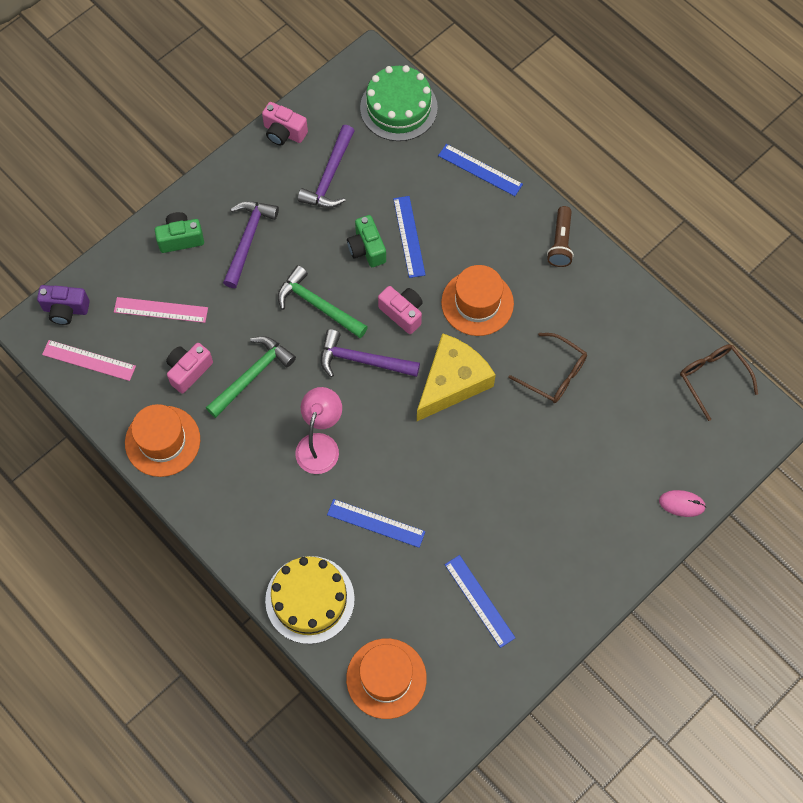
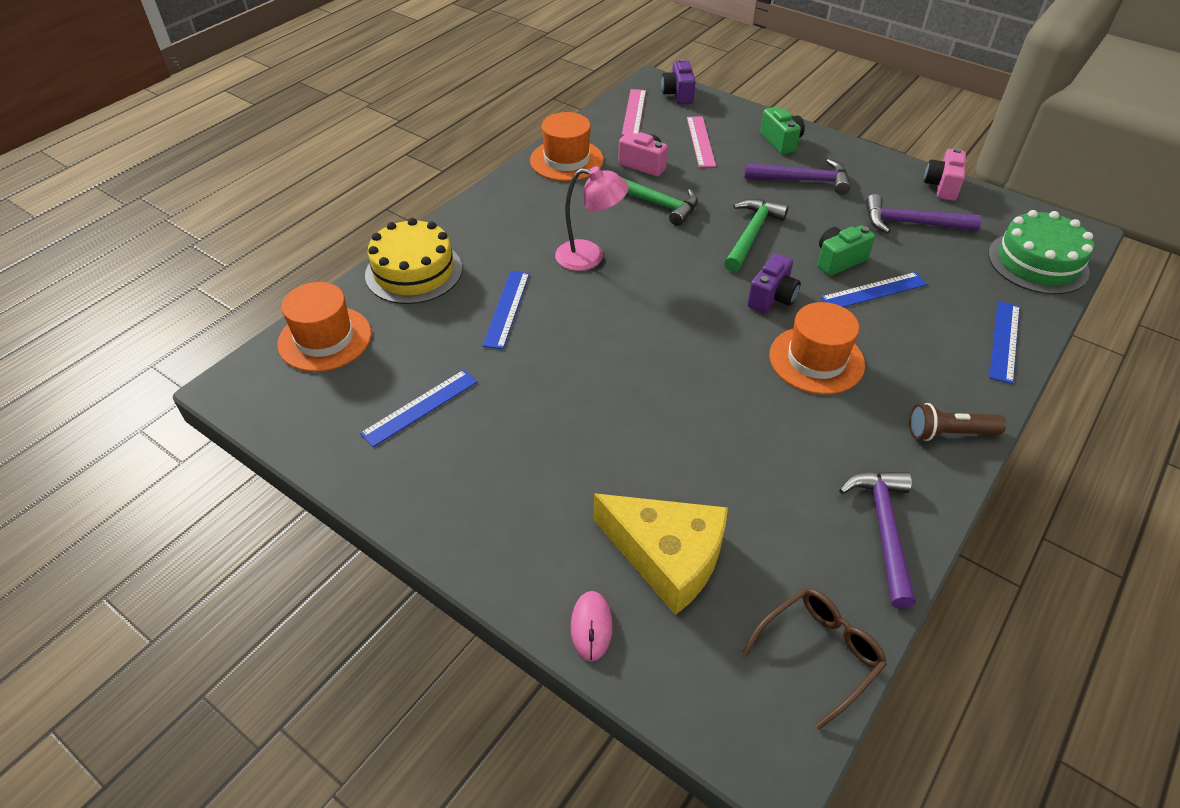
camera: 80 degrees right, 20 degrees down
purple hammer [321,329,420,377] -> purple hammer moved to [839,472,916,609]
pink camera [378,286,423,334] -> purple camera [747,253,801,313]
yellow cheese [417,333,496,421] -> yellow cheese moved to [594,493,728,615]
brown glasses [508,333,587,403] -> none

